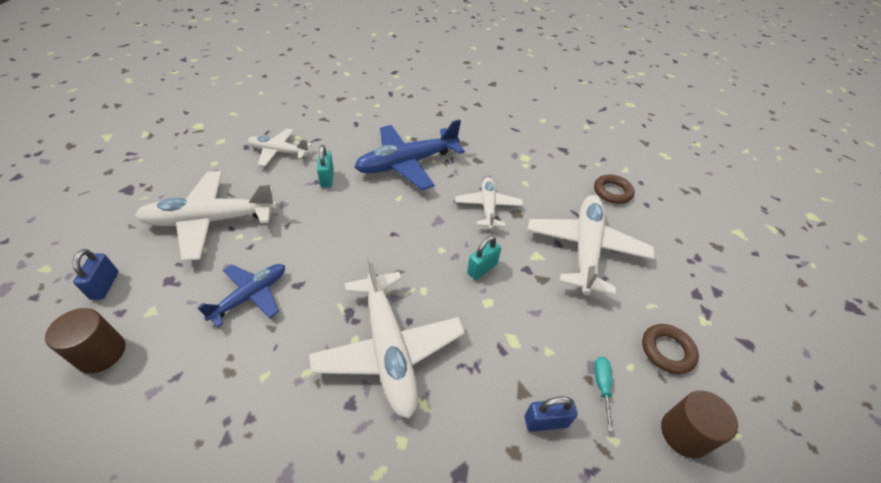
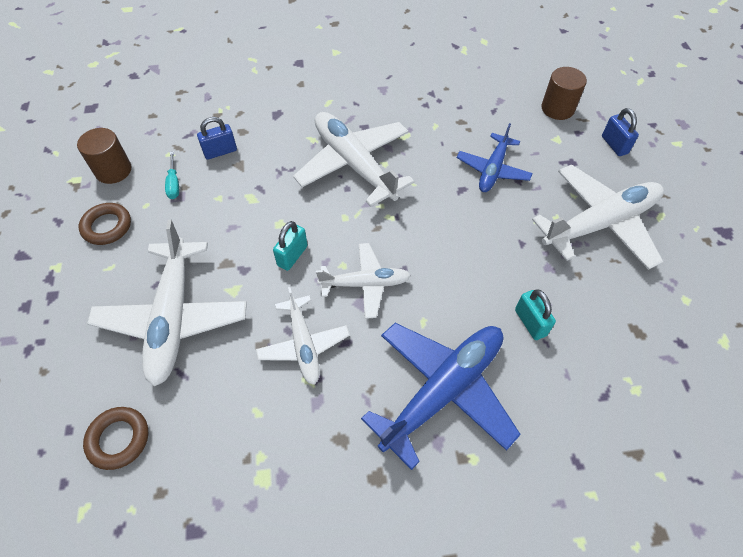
camera: 165 degrees right, 10 degrees up
white plane [248,129,312,166] -> white plane moved to [316,243,411,319]

